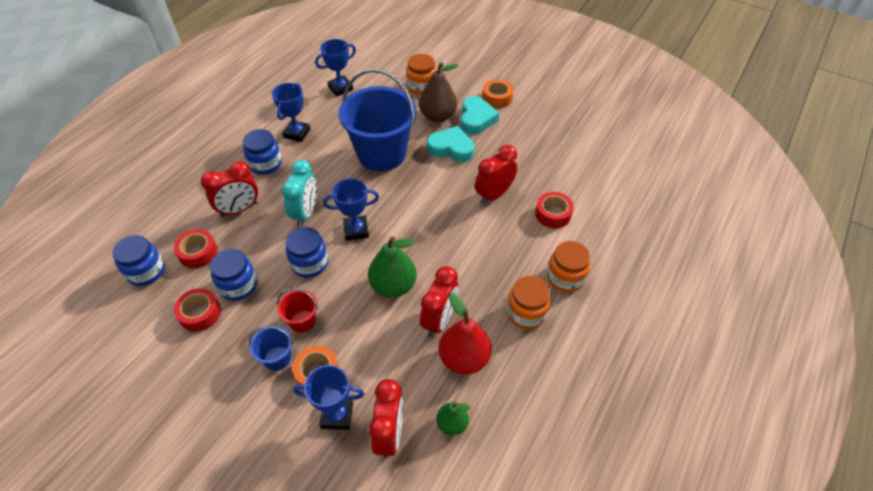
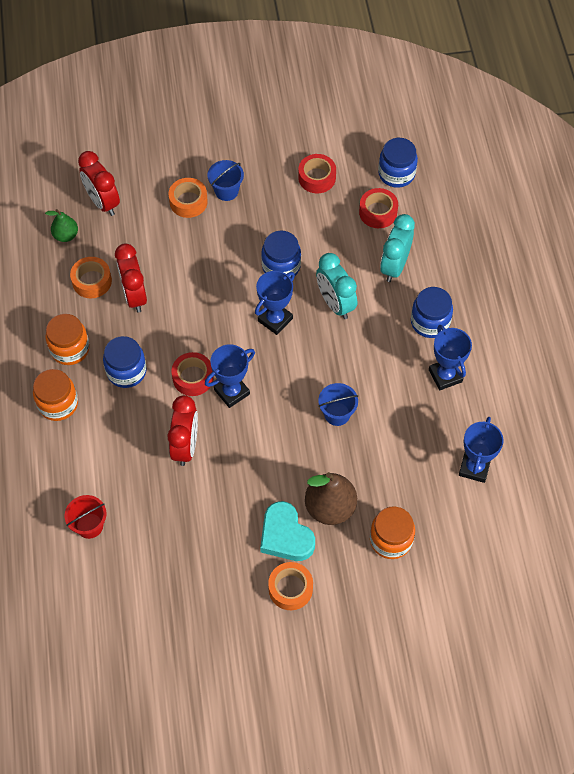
camera: 140 degrees right, 10 degrees up
red clock [201,161,258,217] -> turquoise clock [380,214,415,282]
blue jar [210,249,257,301] -> blue jar moved to [103,336,147,388]
red bucket [277,288,318,333] -> red bucket moved to [65,495,106,539]
blue trophy [294,365,365,430] -> blue trophy moved to [205,344,255,408]
blue bucket [339,69,417,171] -> blue bucket [318,383,358,426], size x0.43
green pear [368,236,417,298] -> none
turquoise heart [427,126,474,162] -> none
red pear [439,293,491,375] -> orange tape [70,257,112,298]
red tape [535,192,574,228] -> red tape moved to [171,352,214,396]

